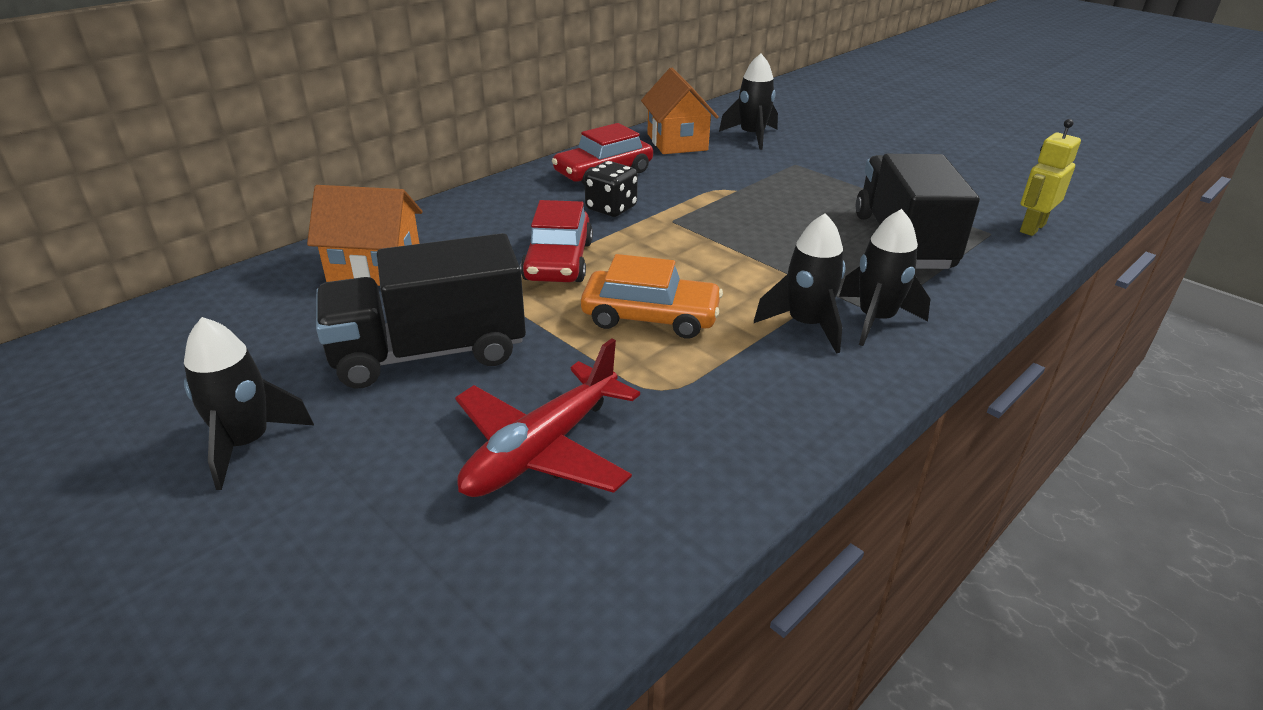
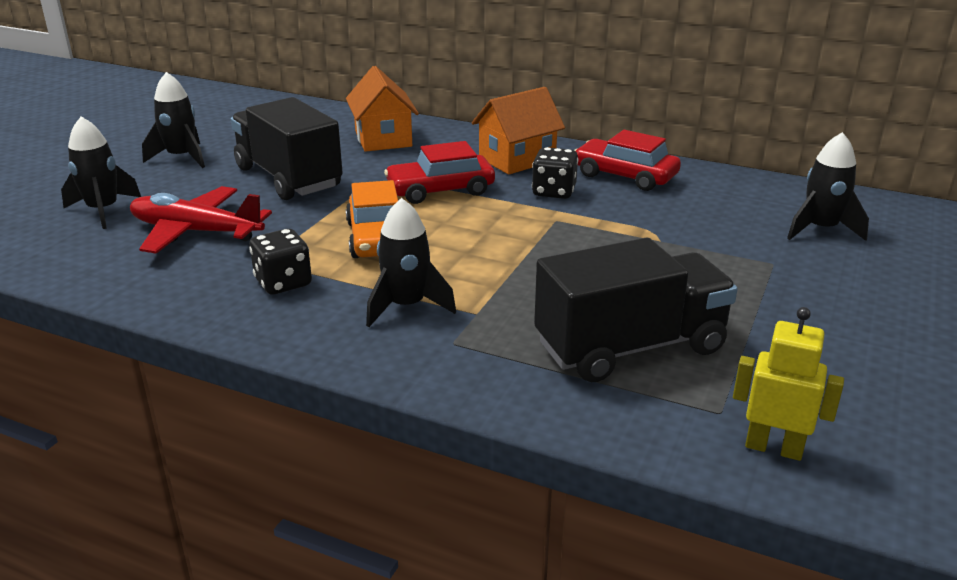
camera: 70 degrees right, 5 degrees down
orange house [641,68,719,154] -> orange house moved to [472,87,565,174]
black rocket [839,209,930,346] -> black rocket moved to [61,116,141,229]
none -> black dice [249,229,312,295]

